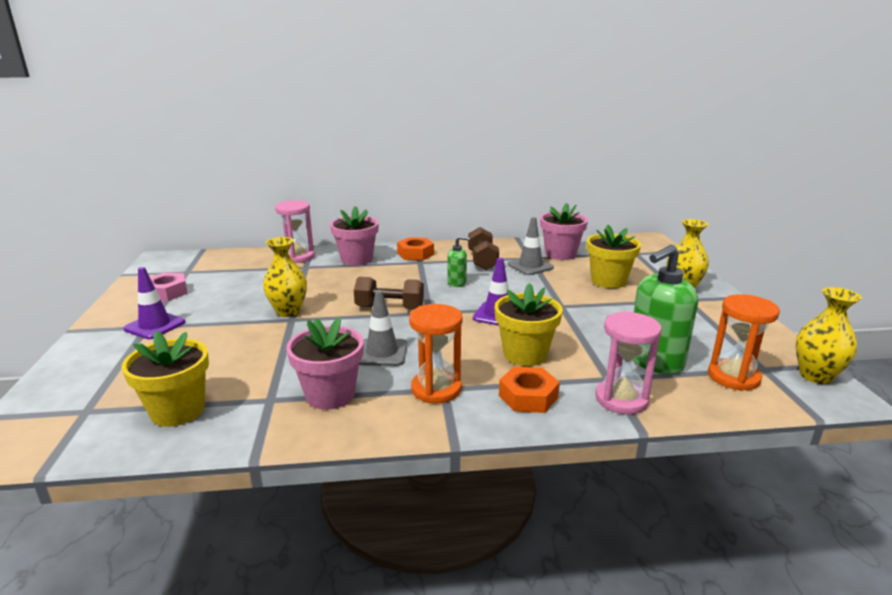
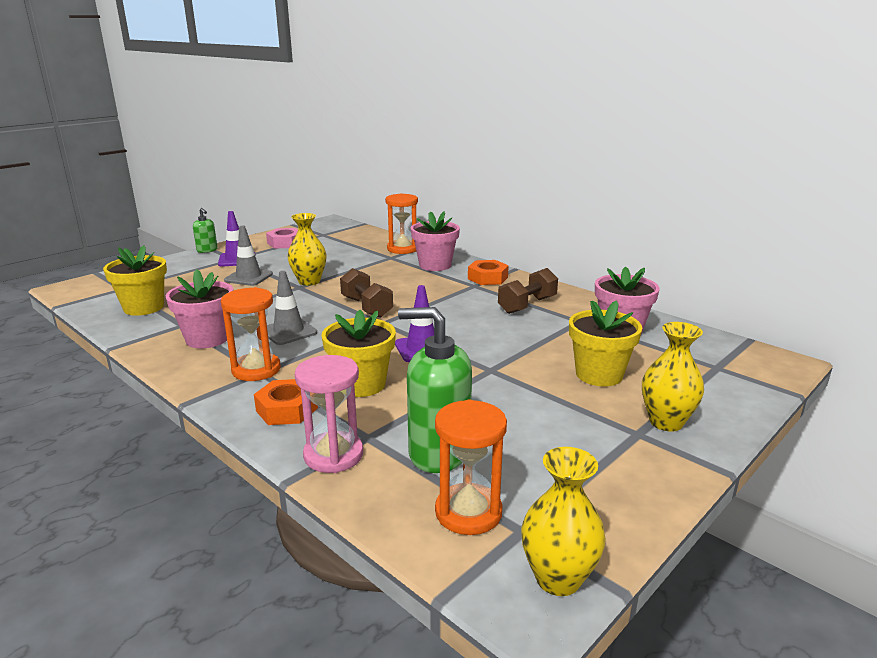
camera: 50 degrees right, 0 degrees up
pink hourglass [275,200,315,263] -> orange hourglass [385,194,418,254]
green soap dispenser [447,236,470,287] -> green soap dispenser moved to [193,208,218,253]
grey traffic cone [508,217,554,275] -> grey traffic cone moved to [224,226,273,286]

